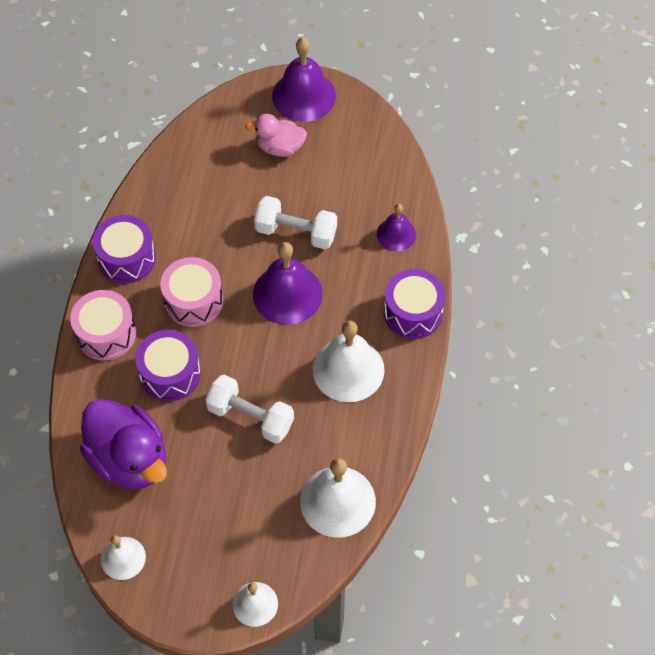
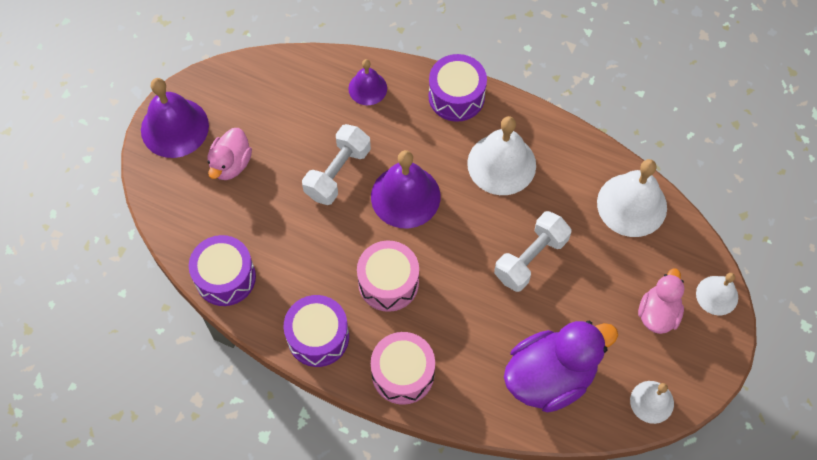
camera: 75 degrees left, 5 degrees up
purple drum [135,330,201,401] -> purple drum moved to [189,235,256,306]
none -> pink duck [638,269,684,334]

